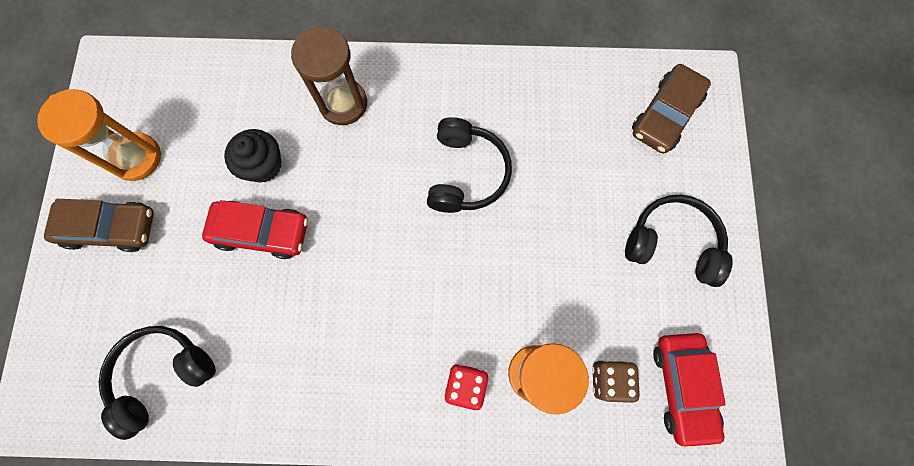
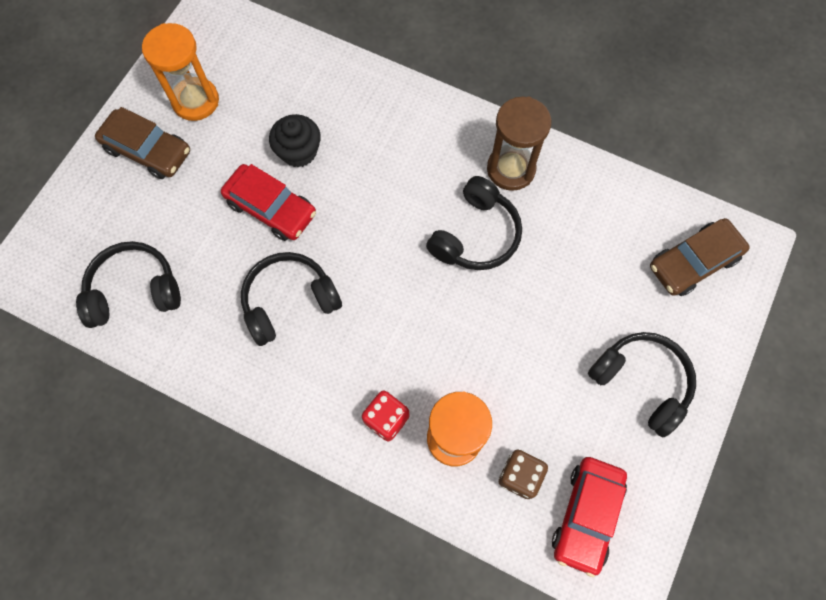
camera: 25 degrees right, 5 degrees down
brown hourglass [291,26,367,125] -> brown hourglass moved to [487,97,552,191]
none -> black headphones [241,252,342,346]

